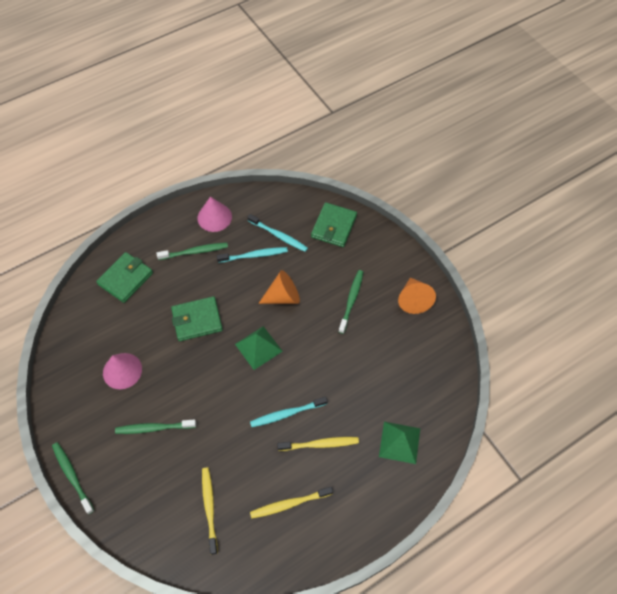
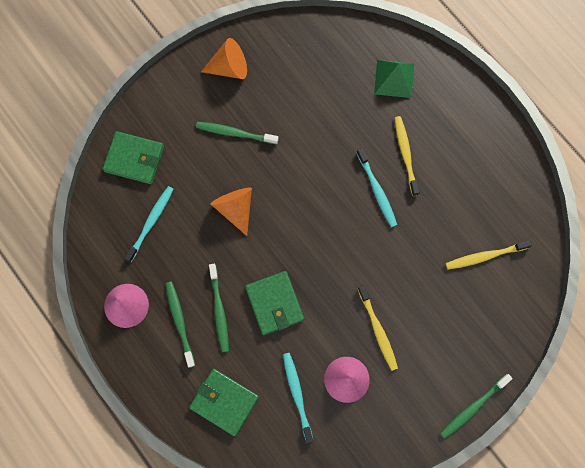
camera: 95 degrees left, 15 degrees up
green toothbrush [115,420,196,434] -> green toothbrush moved to [209,264,229,352]
turquoise toothbrush [217,247,288,263] -> turquoise toothbrush moved to [283,353,313,443]
green pyramid [235,326,283,370] -> none
yellow toothbrush [250,487,333,519] -> yellow toothbrush moved to [358,285,398,371]

